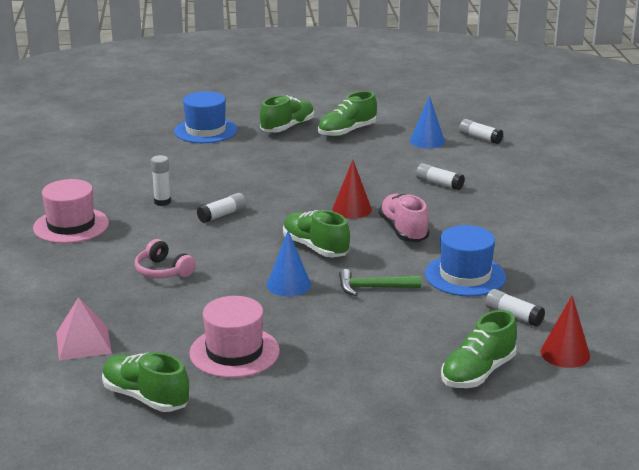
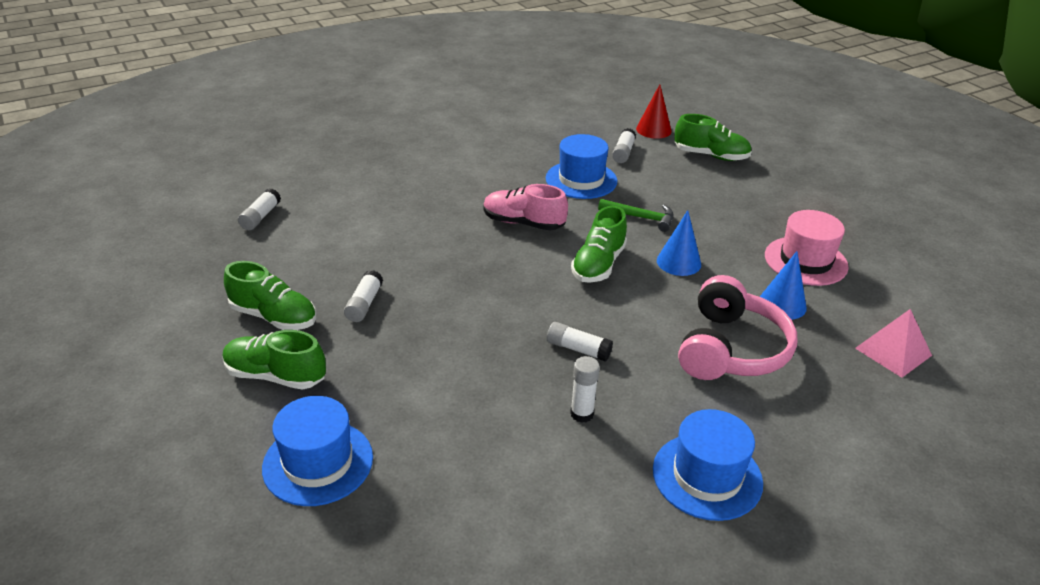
camera: 115 degrees left, 10 degrees up
pink hat [33,179,109,243] -> blue hat [653,409,763,521]
green shoe [102,352,189,412] -> none
pink headphones [135,239,196,278] -> pink headphones [678,275,797,380], size x1.83
red cone [333,160,372,219] -> none
green hammer [339,269,421,296] -> green hammer turned 45 degrees counterclockwise [598,199,673,232]
pink shoe [379,194,429,242] -> pink shoe turned 60 degrees clockwise [483,184,568,230]
blue cone [410,96,445,149] -> blue cone moved to [760,251,807,320]
white glue stick [416,163,465,190] -> white glue stick moved to [344,270,383,322]

